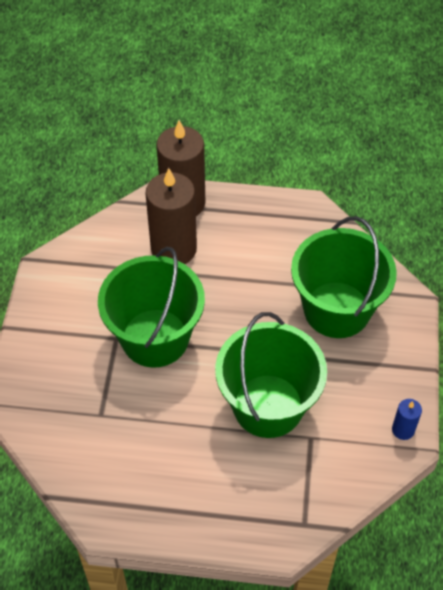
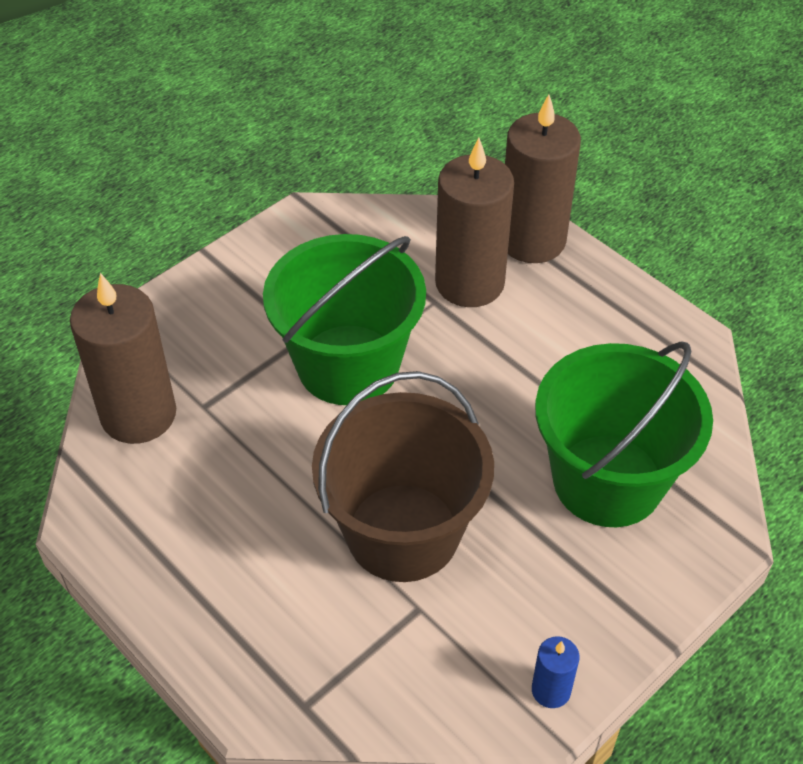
camera: 40 degrees right, 5 degrees down
green bucket [215,312,327,438] -> brown bucket [312,371,494,582]
none -> brown candle [70,273,176,444]

